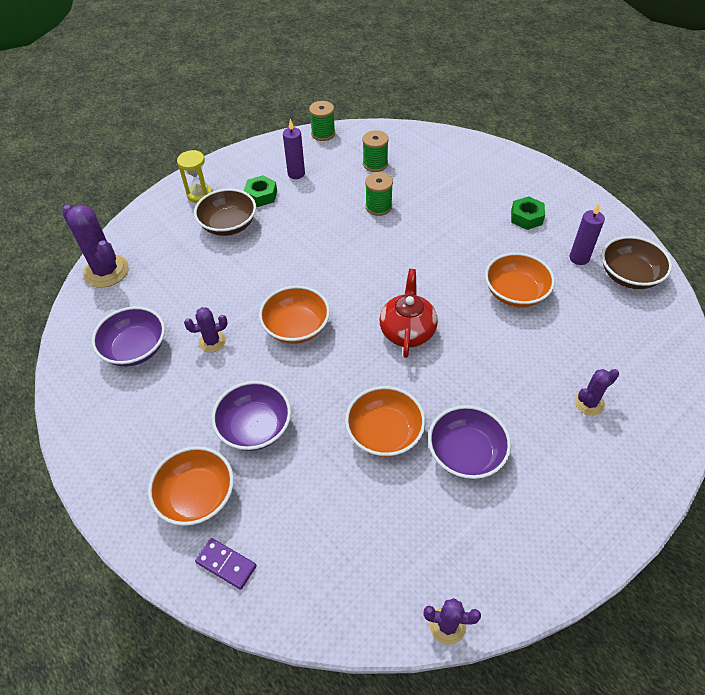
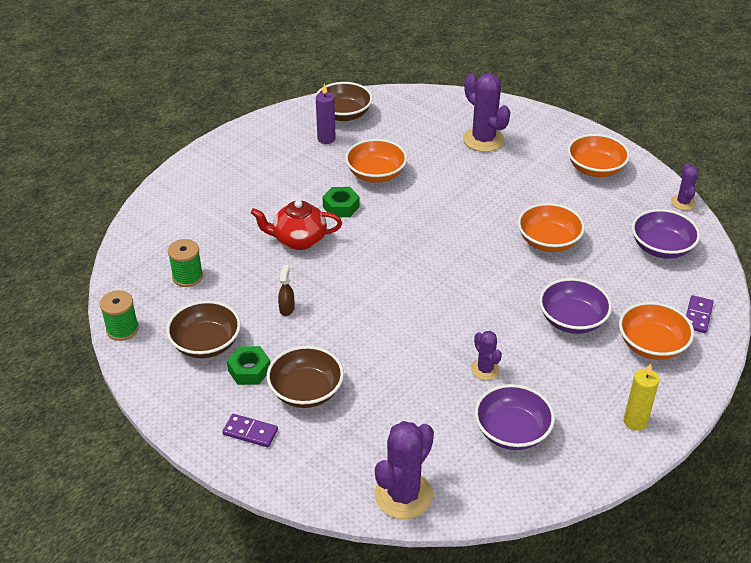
camera: 100 degrees left, 10 degrees down
yellow hourglass [177,150,213,203] -> purple domino [222,414,278,447]
orange bowl [259,286,330,344] -> orange bowl moved to [567,134,630,177]
purple candle [283,119,305,179] -> brown bowl [166,301,241,358]
green spool [365,172,393,216] -> none
red teapot [380,269,438,358] -> red teapot moved to [251,200,342,250]
purple bowl [428,405,511,479] -> purple bowl moved to [632,209,700,259]
green nut [511,196,545,230] -> green nut moved to [322,187,360,217]
purple cactus [574,369,619,416] -> purple cactus [463,73,510,152], size x1.81
none -> brown spray bottle [278,265,295,316]
none -> yellow candle [624,363,659,431]

